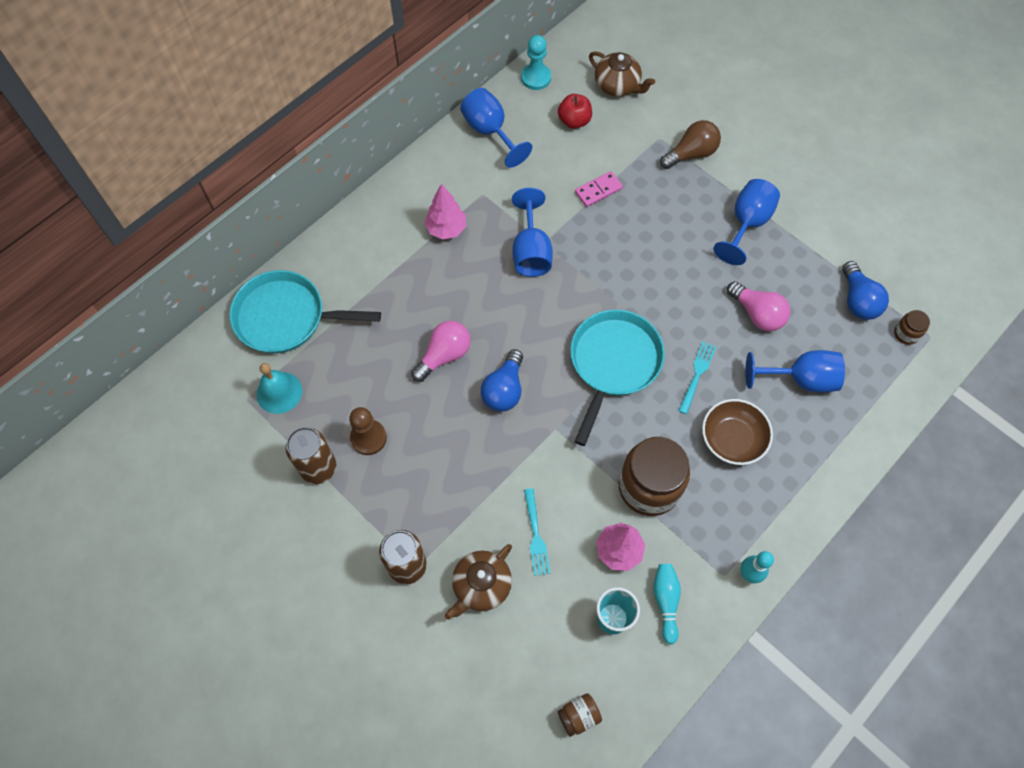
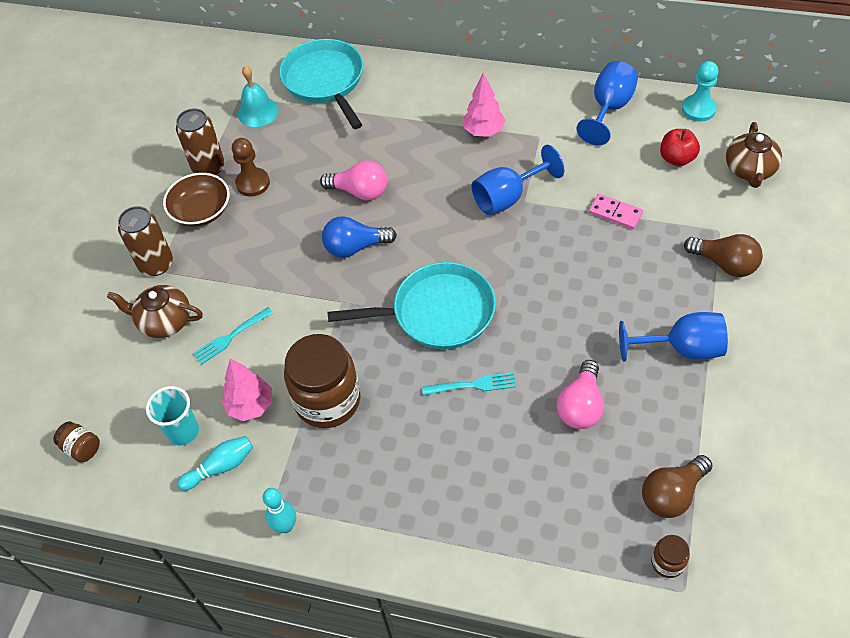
camera: 65 degrees right, 10 degrees down
brown bowl [702,399,773,465] -> brown bowl moved to [163,173,229,227]
blue goblet [745,350,845,393] -> none
blue light bulb [842,261,889,320] -> brown light bulb [642,455,712,518]

